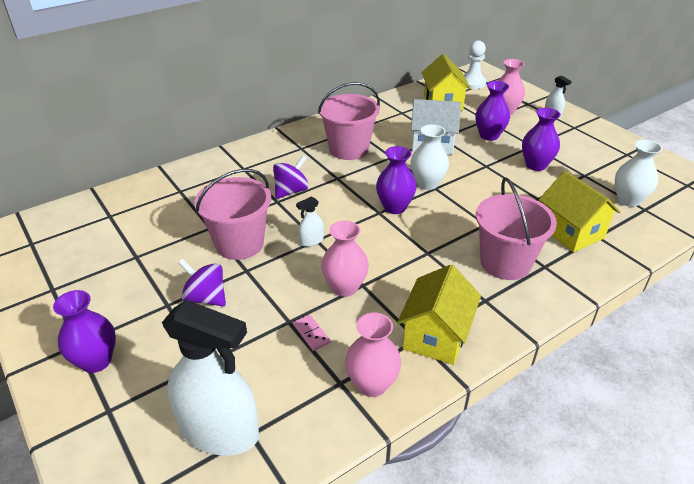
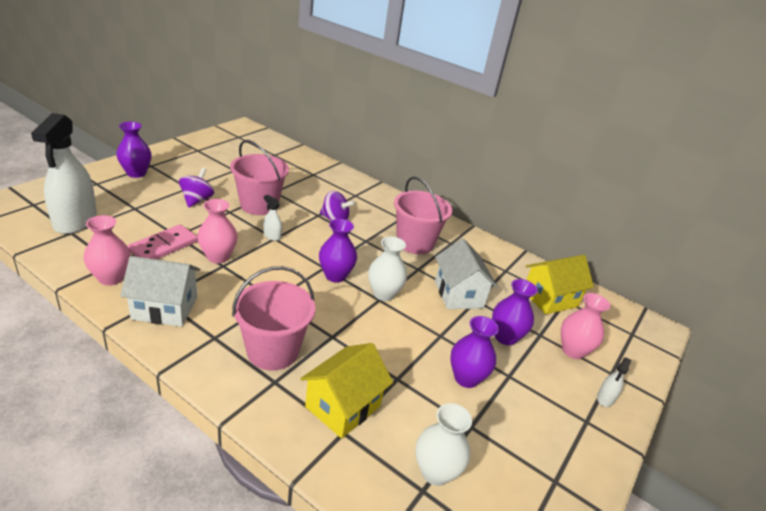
camera: 65 degrees right, 5 degrees down
pink domino [293,315,330,351] -> pink domino [128,225,198,260], size x1.94
yellow house [397,265,481,365] -> white house [120,256,200,327]
white pawn [464,40,486,89] -> none

